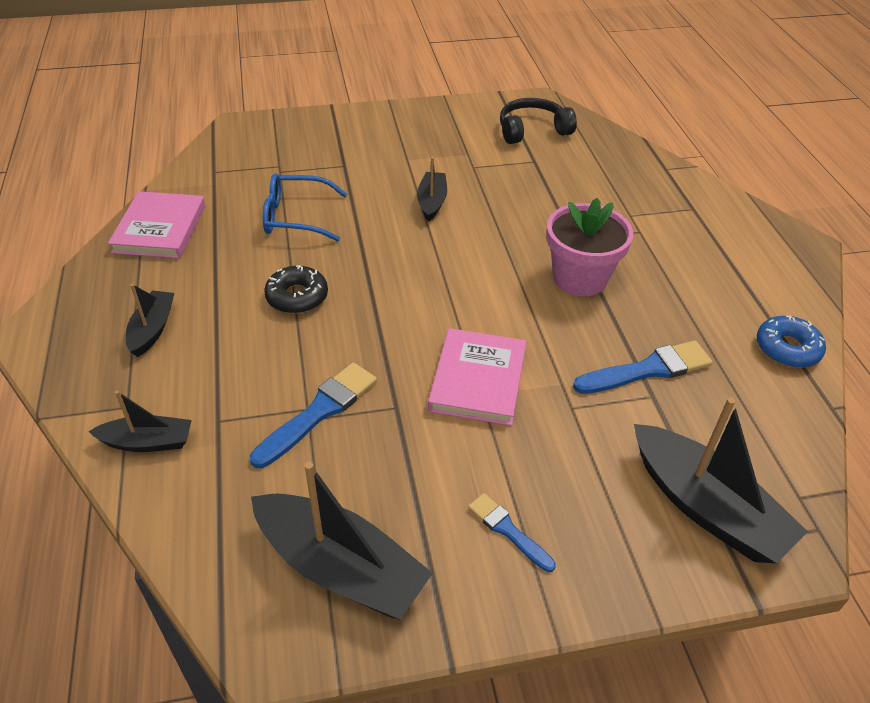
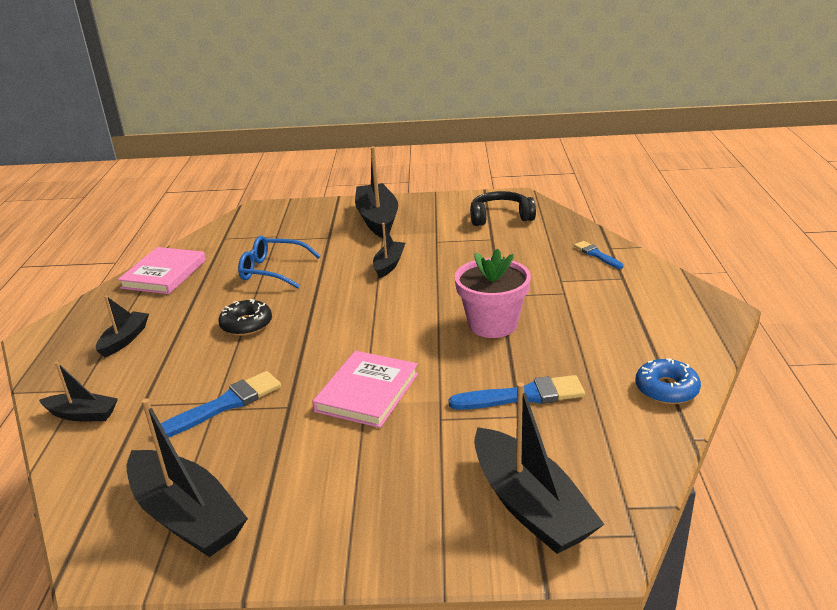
camera: 15 degrees right, 15 degrees down
blue brush [468,493,556,572] -> blue brush moved to [574,241,623,269]
none -> black boat [355,146,398,238]

